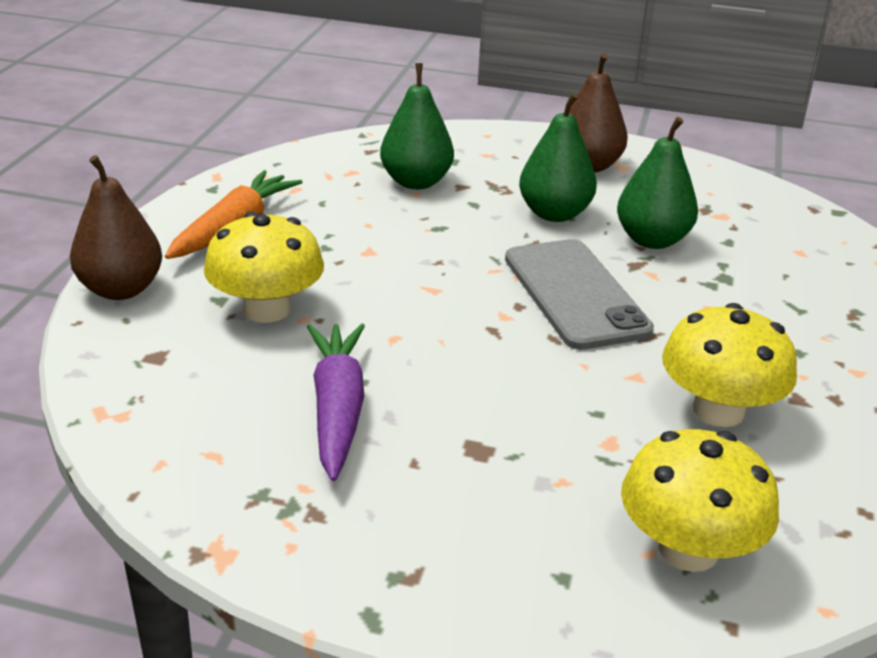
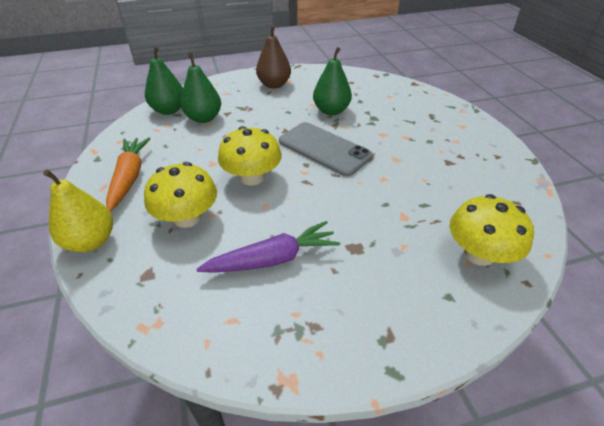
camera: 30 degrees left, 10 degrees up
brown pear [70,155,162,300] -> yellow pear [43,170,113,252]
purple carrot [307,324,365,481] -> purple carrot turned 105 degrees clockwise [196,221,340,273]
green pear [519,93,597,222] -> green pear moved to [145,46,183,115]
yellow mushroom [662,303,797,427] -> yellow mushroom moved to [218,126,282,186]

